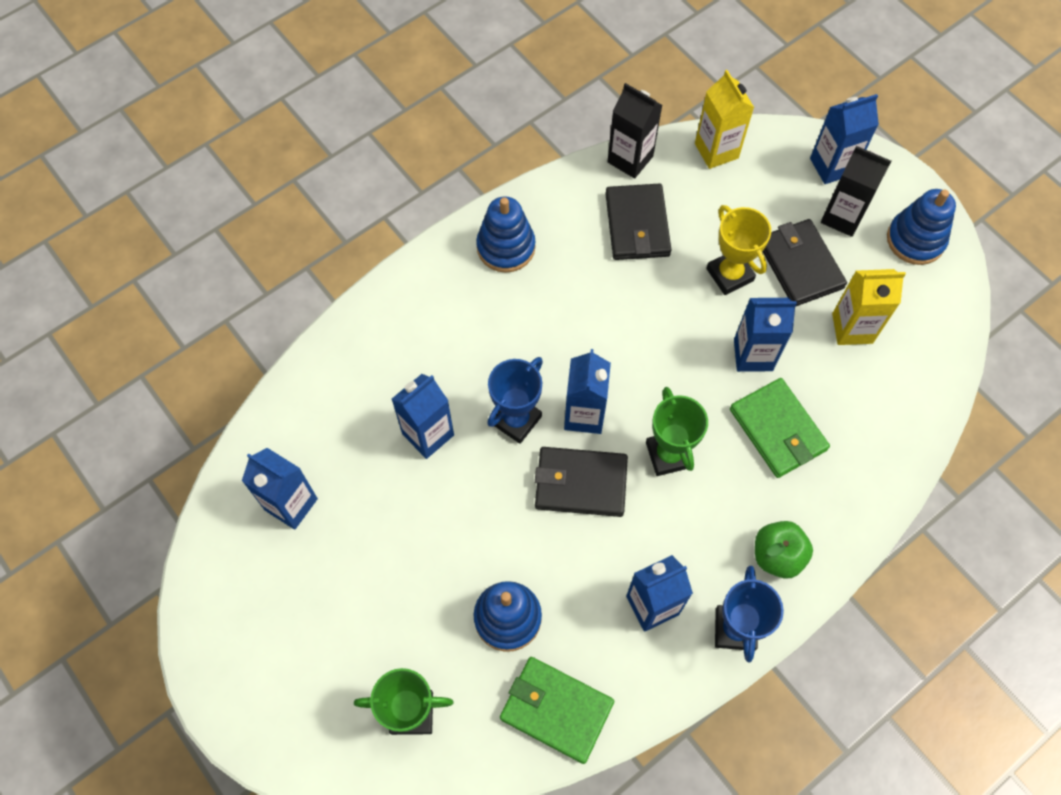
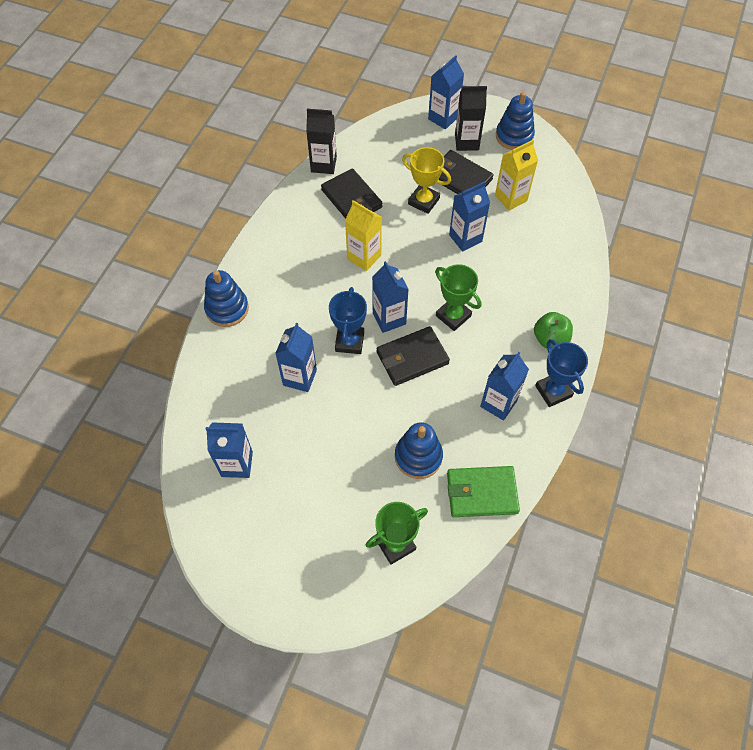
camera: 30 degrees left, 5 degrees down
blue stacking toy [476,196,535,273] -> blue stacking toy moved to [204,270,249,327]
yellow carton [695,70,754,169] -> yellow carton moved to [345,200,382,271]
green wallet [730,378,830,478] -> none

